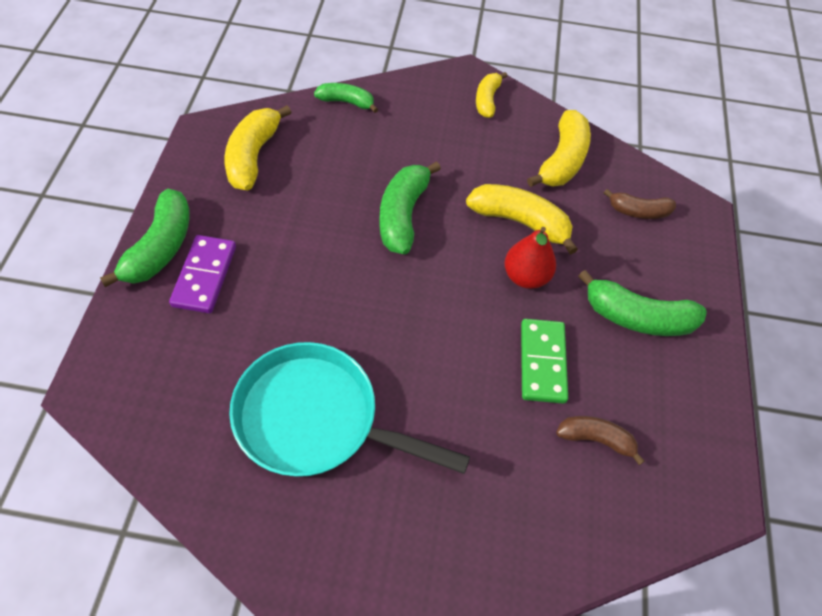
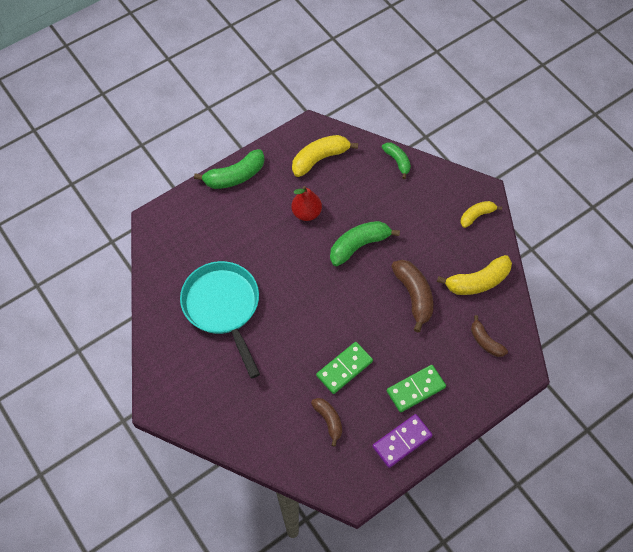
camera: 50 degrees right, 5 degrees up
purple domino [169,235,236,313] -> purple domino moved to [372,414,433,468]
yellow banana [466,184,578,255] -> brown banana [391,260,433,332]
red pear [505,227,556,289] -> red pear moved to [291,186,322,221]
green banana [578,270,707,336] -> green domino [387,365,446,413]

